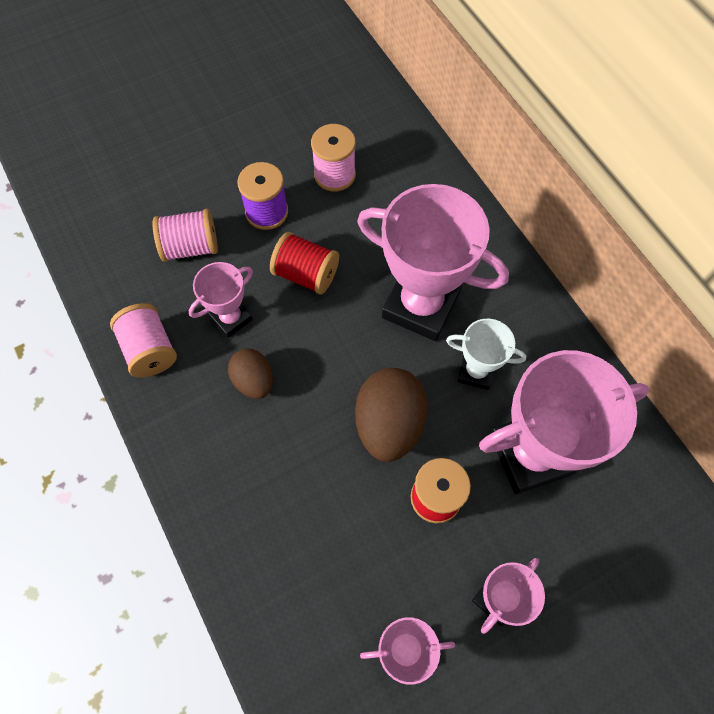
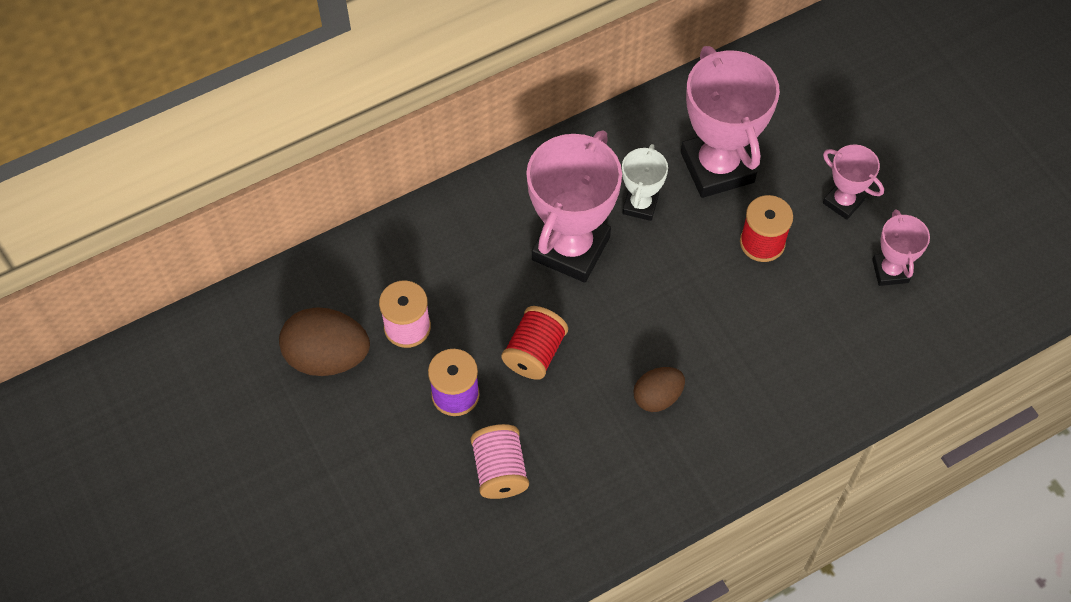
camera: 90 degrees left, 5 degrees down
pink spool [110,303,177,378] -> none
pink trophy [189,262,253,338] -> none
brown egg [355,368,428,462] -> brown egg moved to [279,307,370,376]

